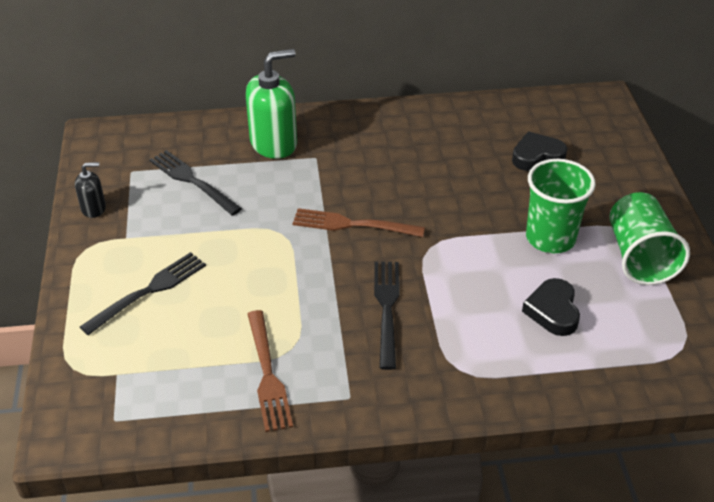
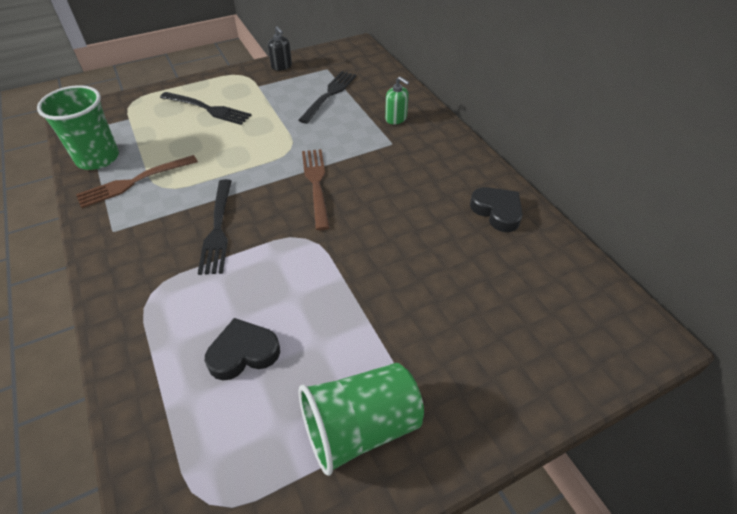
camera: 70 degrees right, 5 degrees up
green soap dispenser [246,49,297,159] -> green soap dispenser [385,76,409,124], size x0.51
black fork [374,262,400,370] -> black fork turned 105 degrees clockwise [198,179,232,275]
black heart [512,132,567,171] -> black heart moved to [470,187,523,232]
green cup [526,159,596,253] -> green cup moved to [37,85,119,170]

